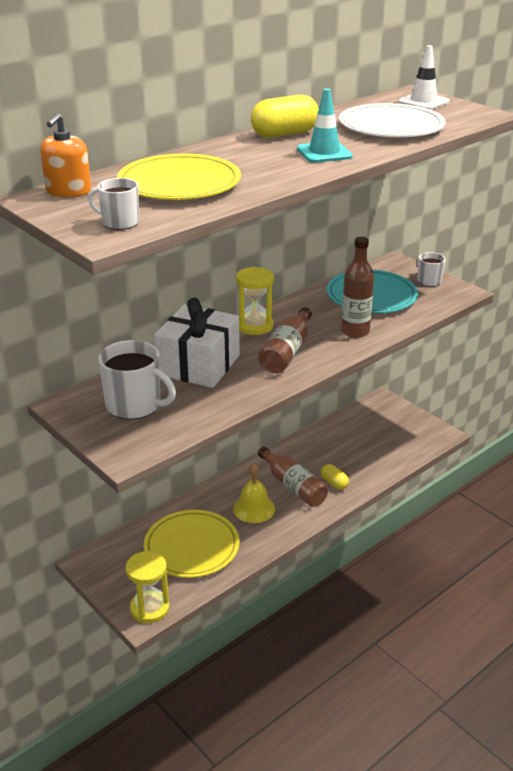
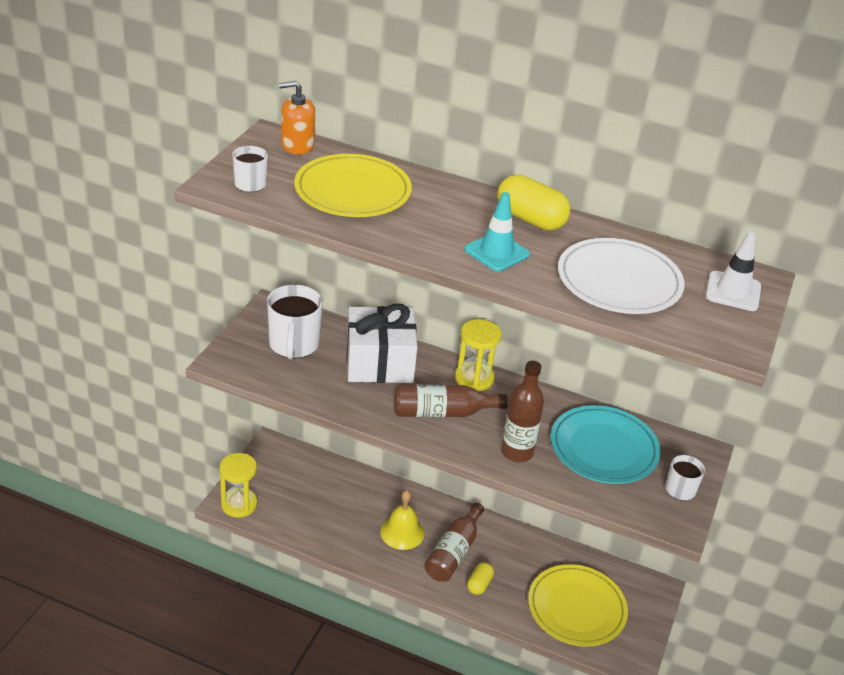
camera: 60 degrees right, 5 degrees up
yellow plate [144,510,240,578] -> yellow plate moved to [528,564,628,647]

